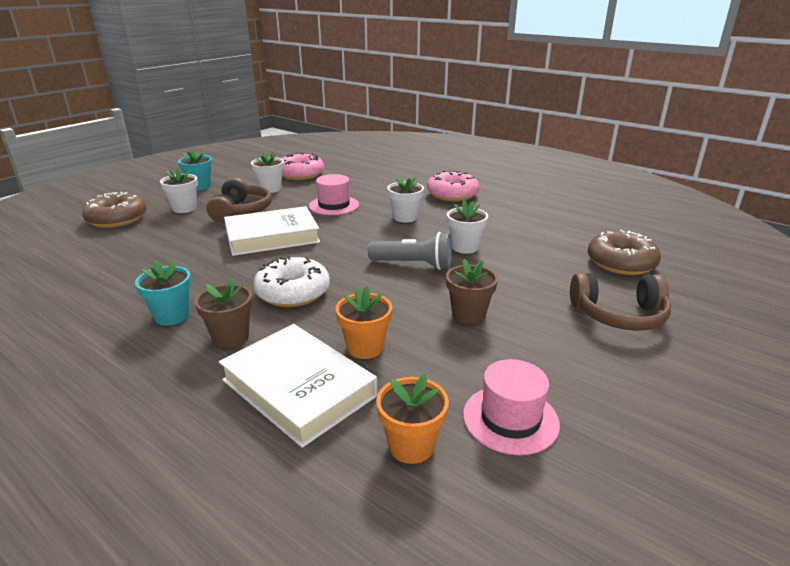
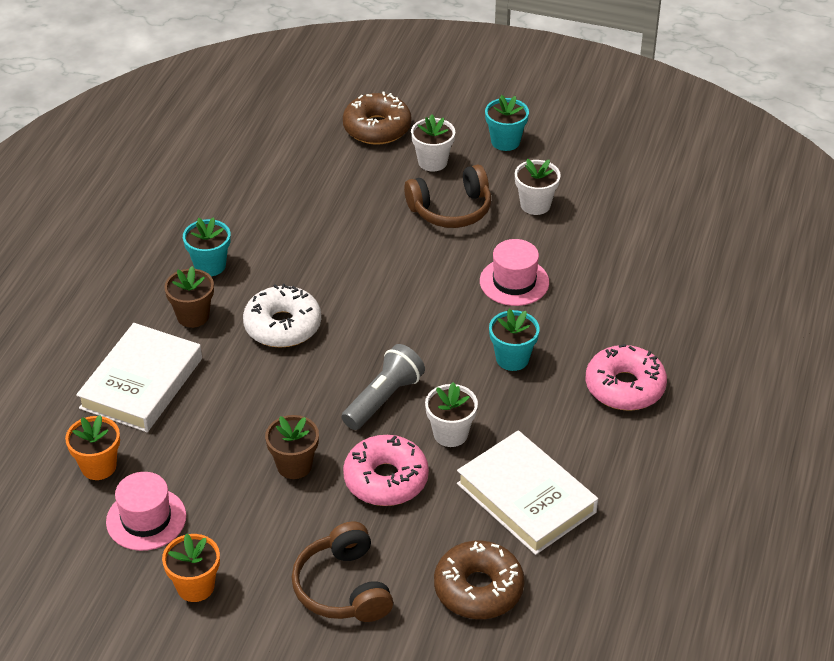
camera: 70 degrees right, 15 degrees up
white book [224,206,320,256] -> white book moved to [457,431,598,555]
pink donut [281,153,324,180] -> pink donut moved to [343,435,429,506]
orange flower pot [336,286,392,359] -> orange flower pot moved to [162,533,220,602]
grey flashlight [368,232,452,270] -> grey flashlight turned 135 degrees counterclockwise [342,344,425,430]
white flower pot [387,177,424,223] -> turquoise flower pot [489,309,540,371]

